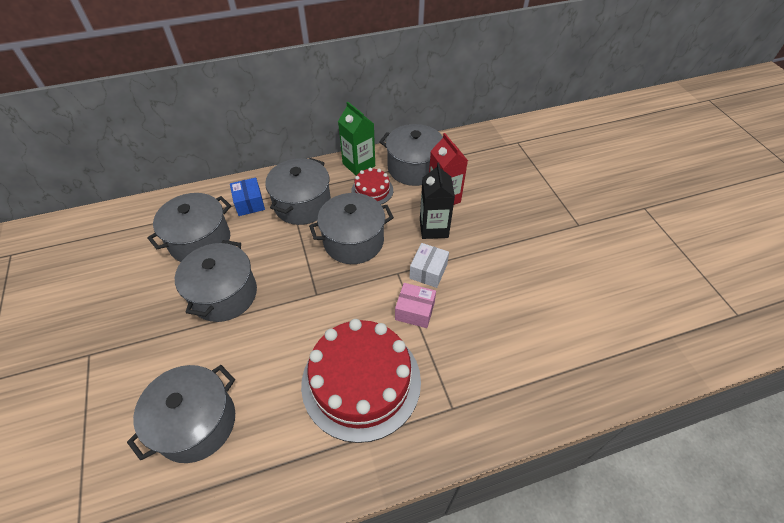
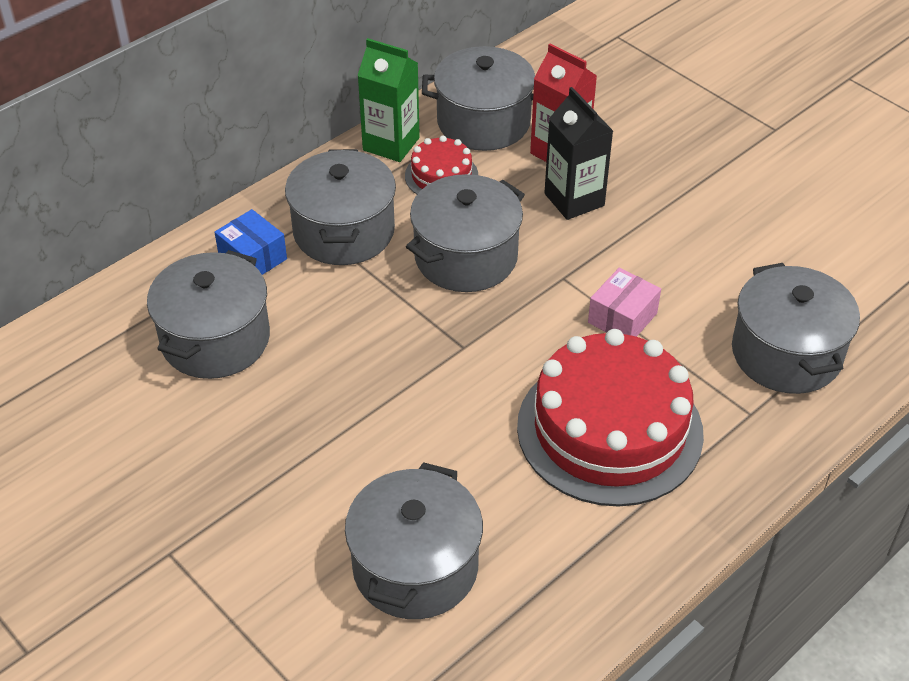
camera: 25 degrees left, 5 degrees down
grey pot [175,240,257,322] -> grey pot moved to [732,263,860,394]
pink box [395,283,436,328] -> pink box turned 45 degrees counterclockwise [588,268,661,337]
white box [409,243,449,288] -> none

